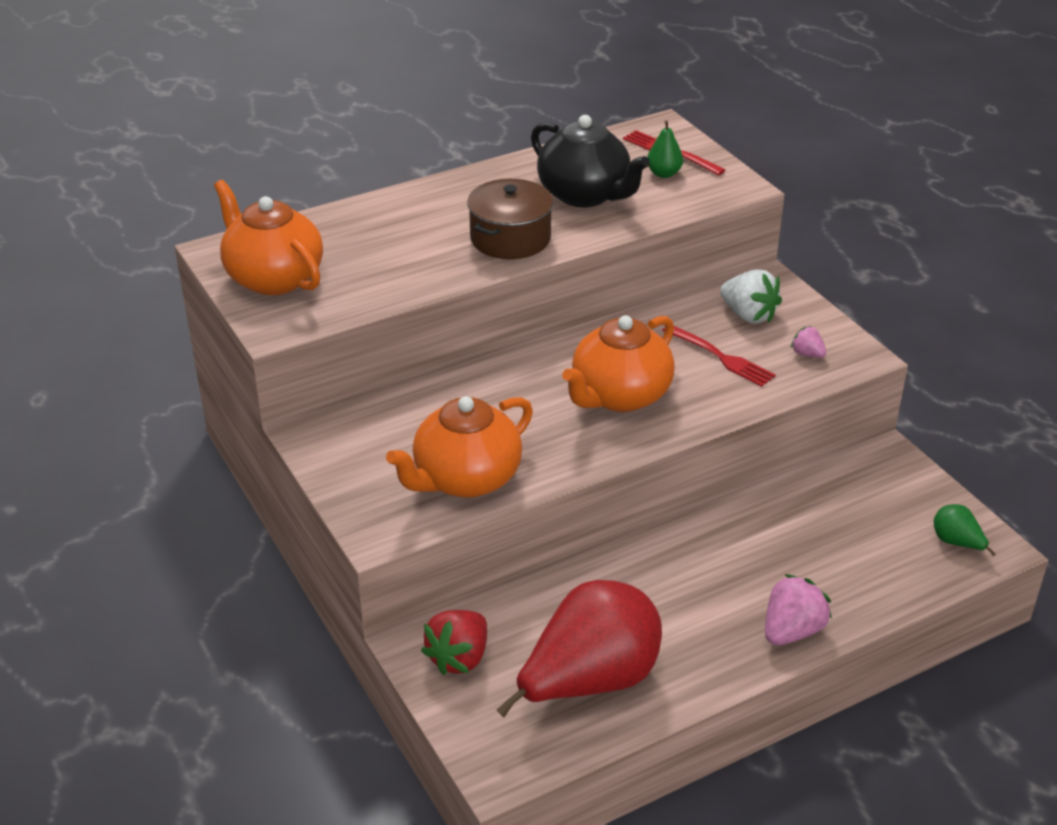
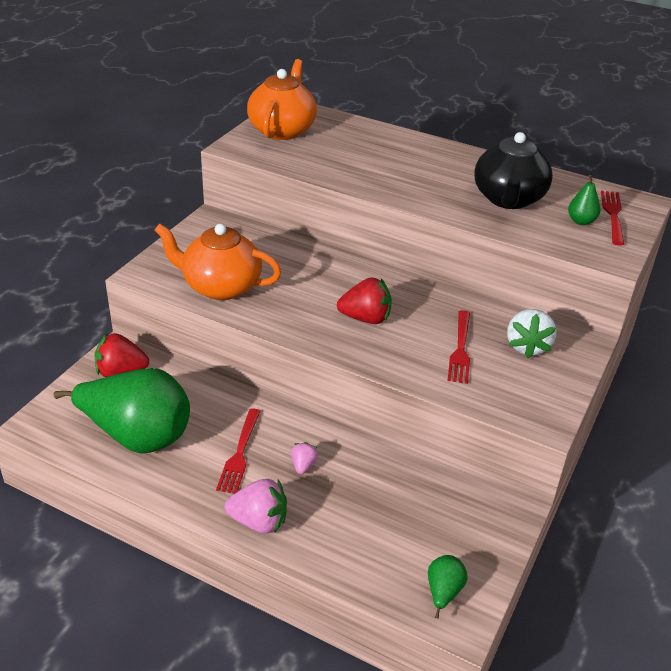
camera: 55 degrees right, 0 degrees up
brown pot [467,179,553,259] -> none
red pear [496,580,662,717] -> green pear [54,368,190,454]
orange teapot [562,315,675,412] -> red strawberry [337,278,392,324]
pink strawberry [791,326,826,358] -> pink strawberry moved to [291,442,318,474]
none -> red fork [216,408,261,494]

